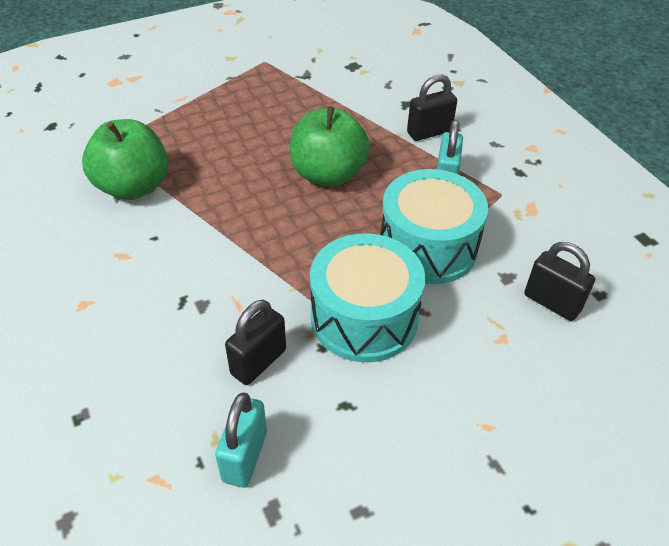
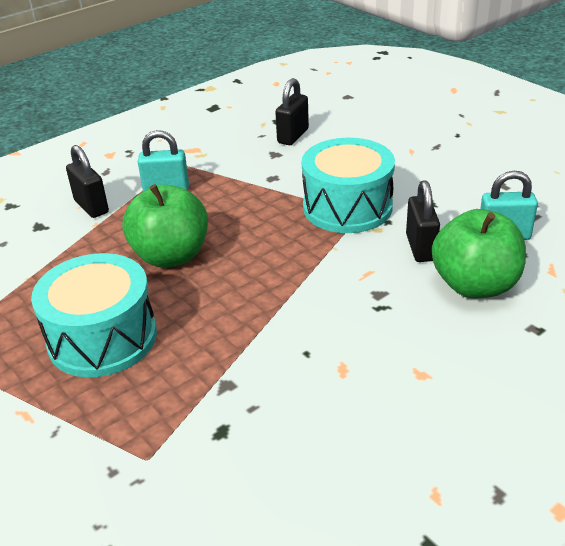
camera: 100 degrees left, 10 degrees down
green apple [82,119,168,200] -> green apple moved to [432,209,526,298]
black padlock [225,300,286,385] -> black padlock turned 60 degrees clockwise [406,180,440,262]
turquoise drum [380,169,488,284] -> turquoise drum moved to [31,253,157,378]

